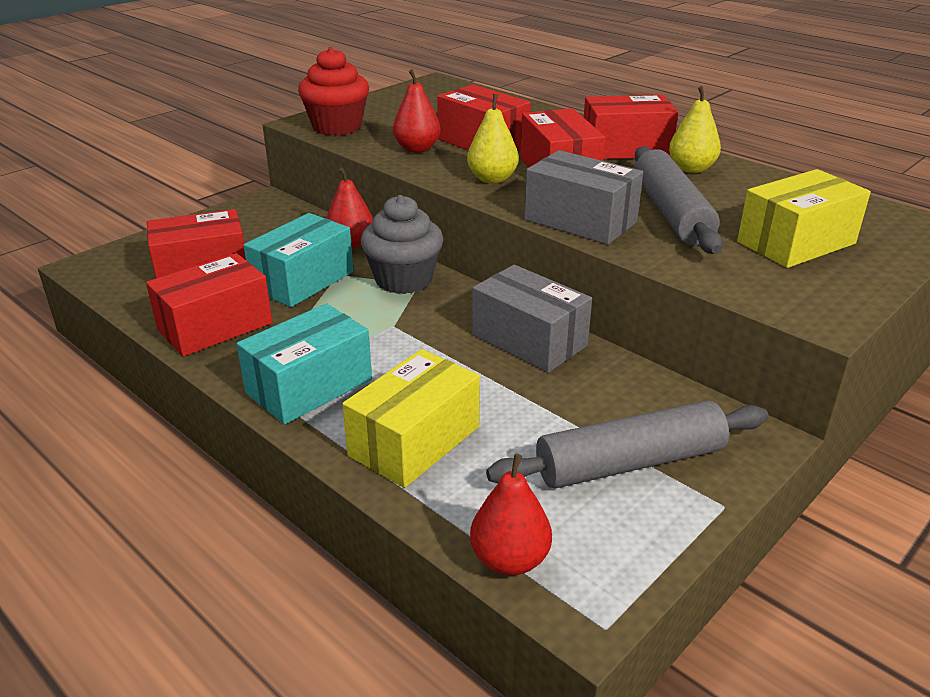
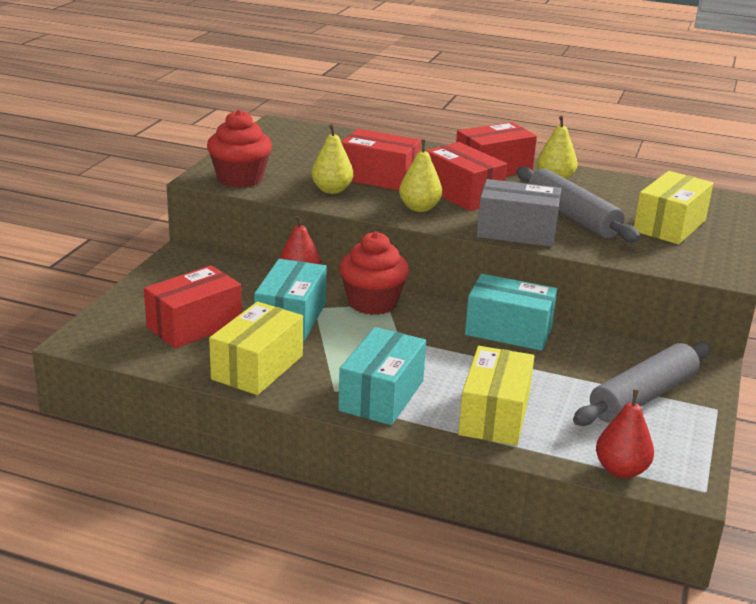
camera: 25 degrees left, 5 degrees down
red box [146,253,272,356] -> yellow box [209,302,303,395]
grey cupcake [361,195,443,294] -> red cupcake [339,232,409,315]
red pear [393,69,440,153] -> yellow pear [311,124,353,194]
grey box [472,265,592,373] -> turquoise box [465,274,557,351]

